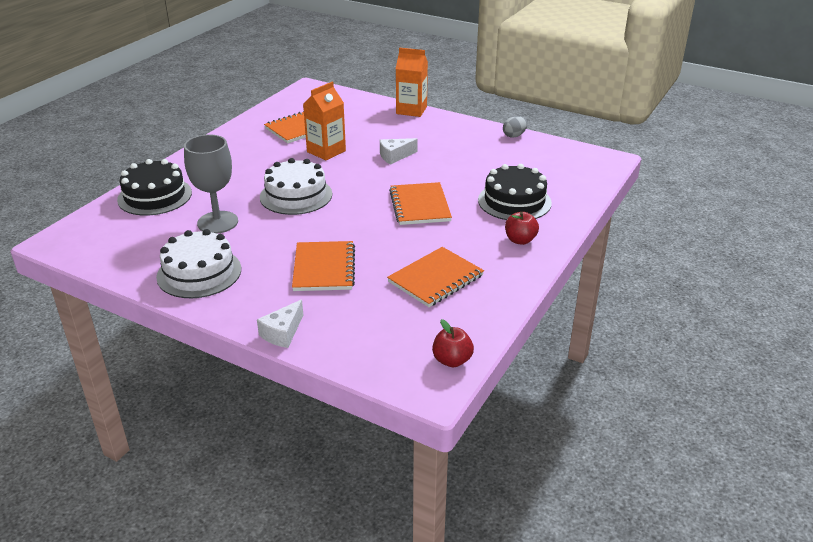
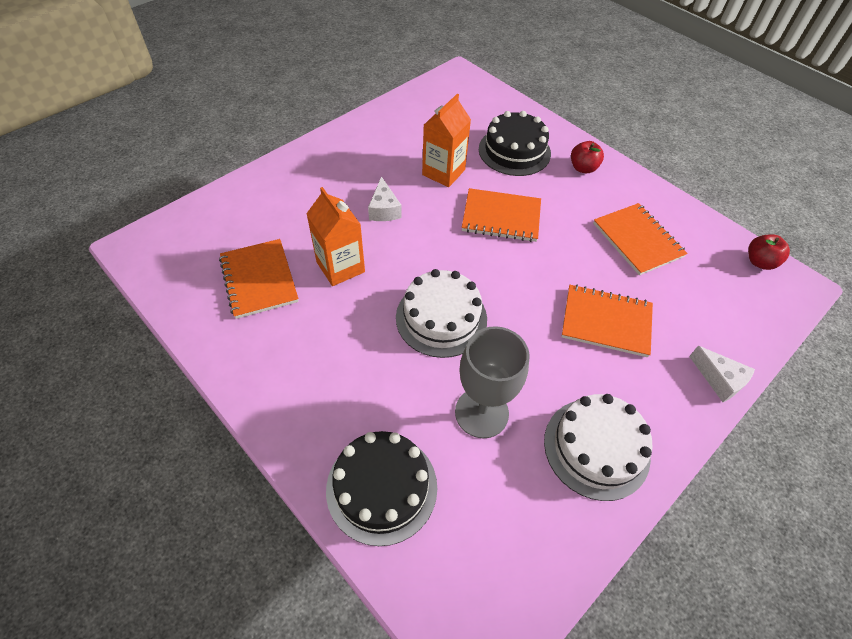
camera: 75 degrees left, 20 degrees up
orange carton [396,48,428,117] -> orange carton moved to [422,94,471,187]
grey egg [503,116,528,138] -> none

